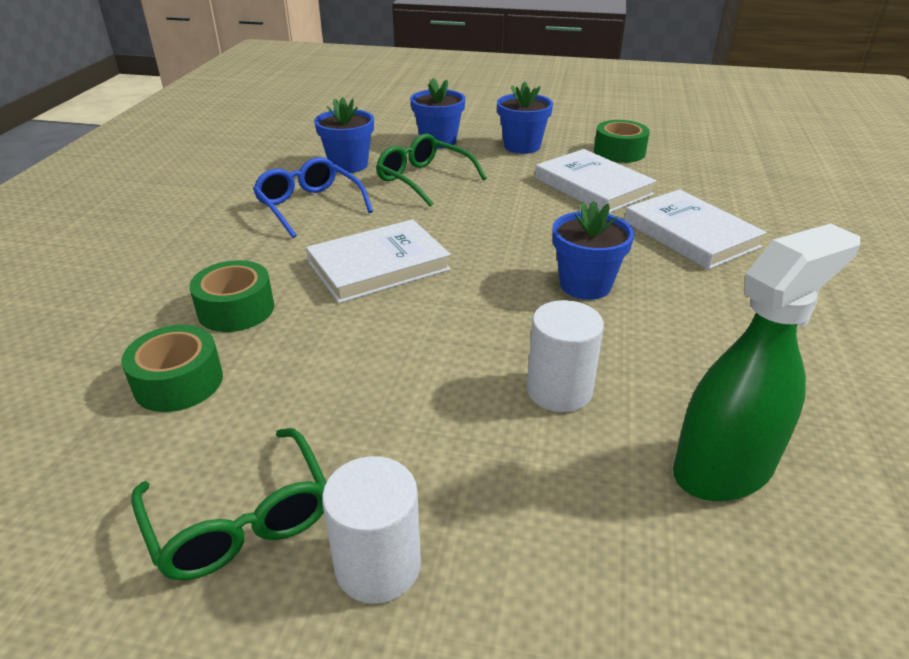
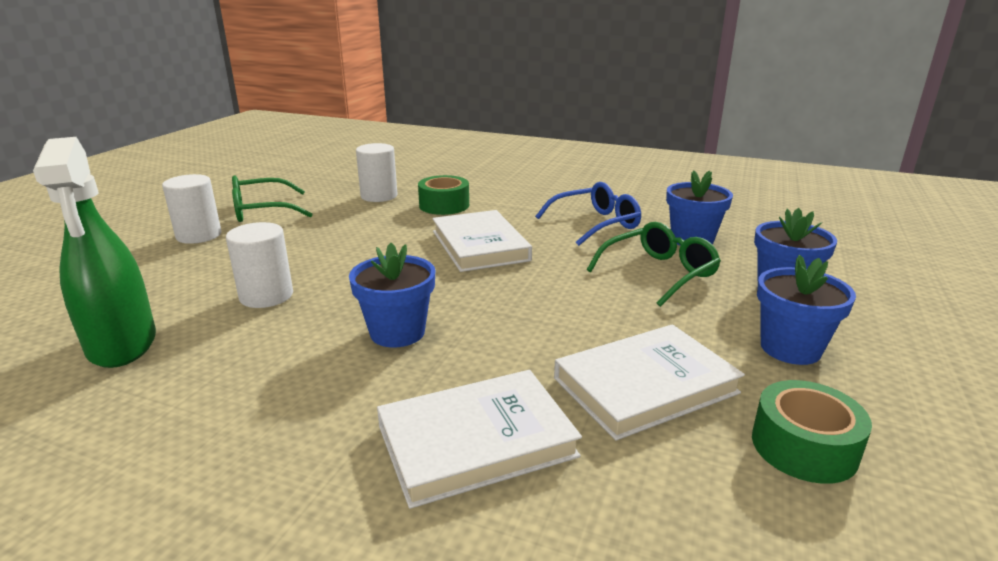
camera: 100 degrees right, 10 degrees down
green tape [121,325,223,412] -> white cylinder [356,143,397,202]

